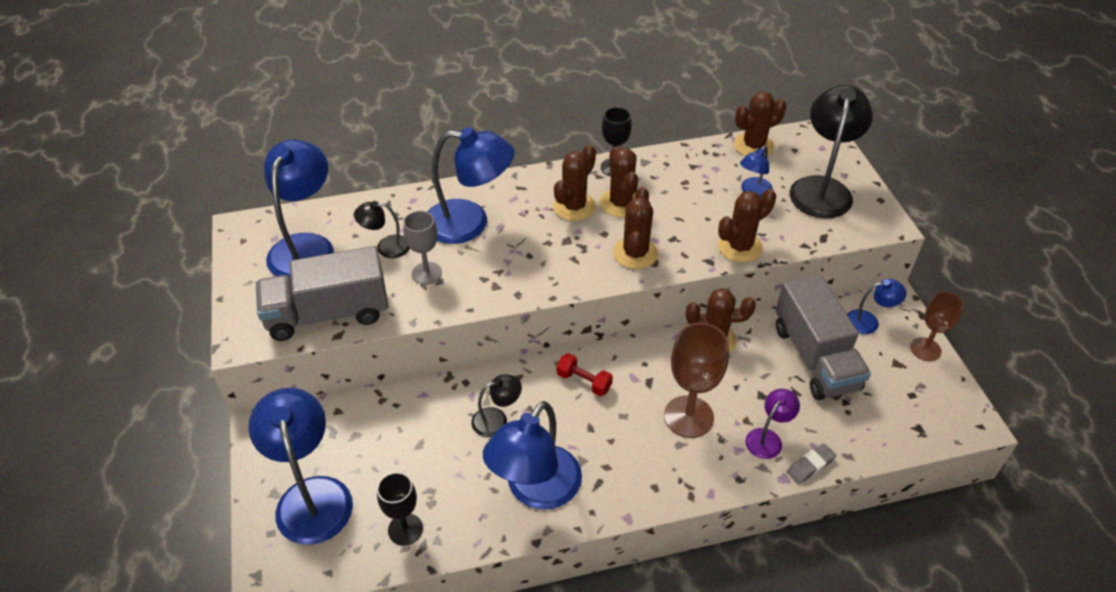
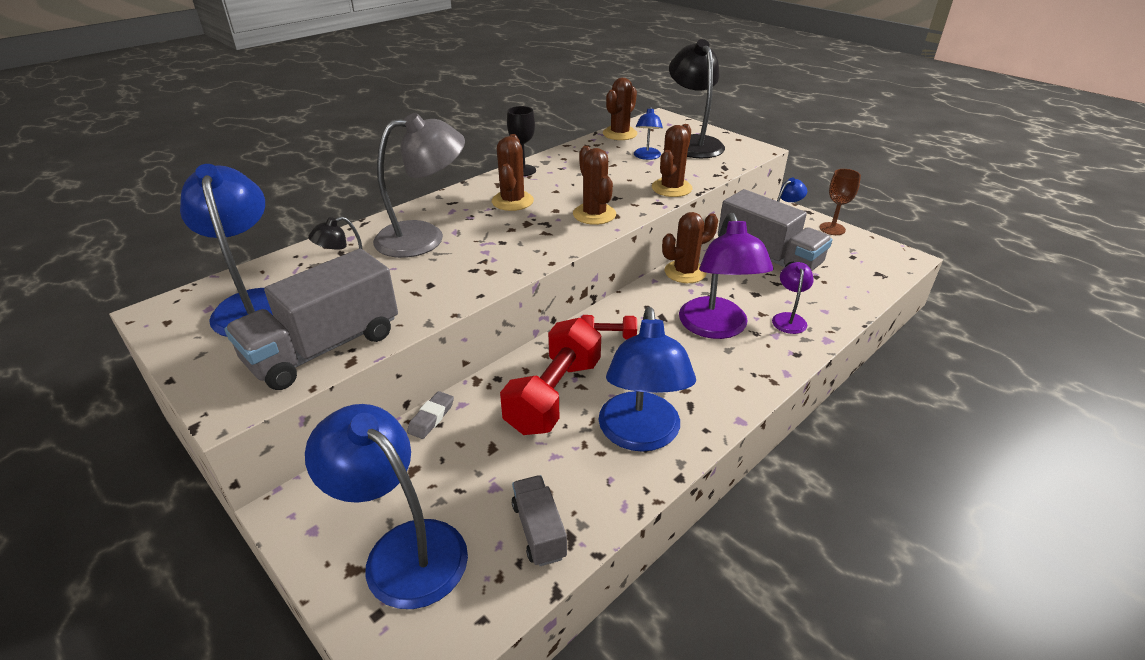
camera: 30 degrees left, 10 degrees down
black goblet [377,472,423,546] -> grey truck [512,475,567,566]
grey goblet [403,211,442,285] -> none
blue lamp [427,127,515,244] -> grey lamp [373,113,465,258]
black lamp [471,374,522,437] -> red dumbbell [500,318,601,435]
brown cactus [600,147,638,217] -> none
brown goblet [664,323,729,438] -> purple lamp [679,213,773,339]
grey eraser [787,443,836,484] -> grey eraser moved to [407,391,454,439]

